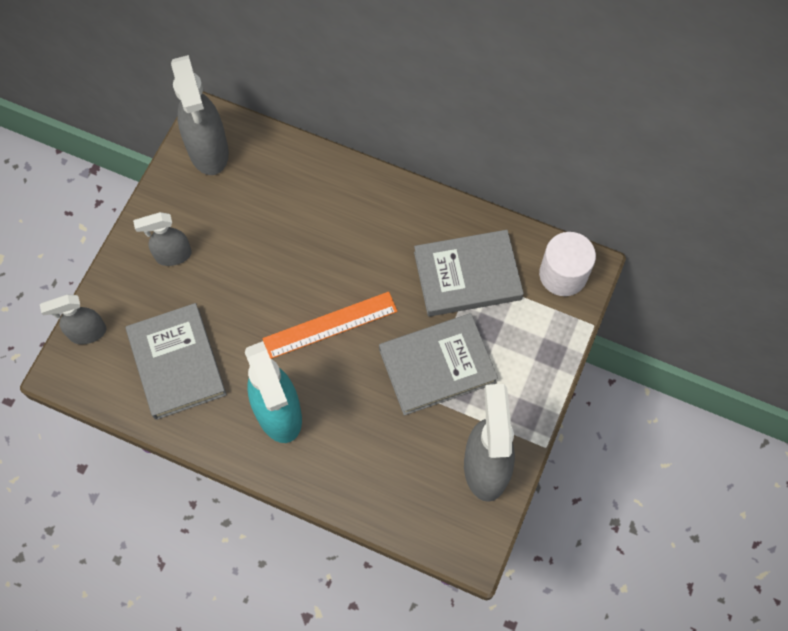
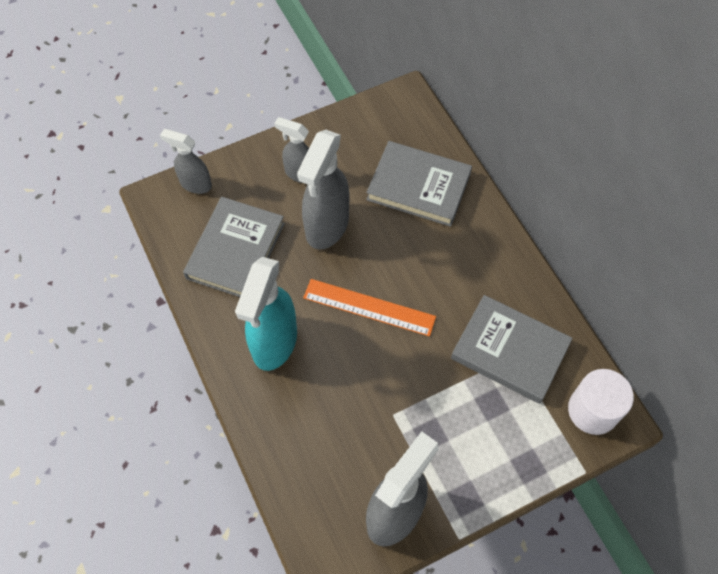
camera: 40 degrees right, 5 degrees down
grey spray bottle [171,55,229,175] -> grey spray bottle moved to [297,130,349,250]
grey book [379,313,498,416] -> grey book moved to [366,141,472,227]

